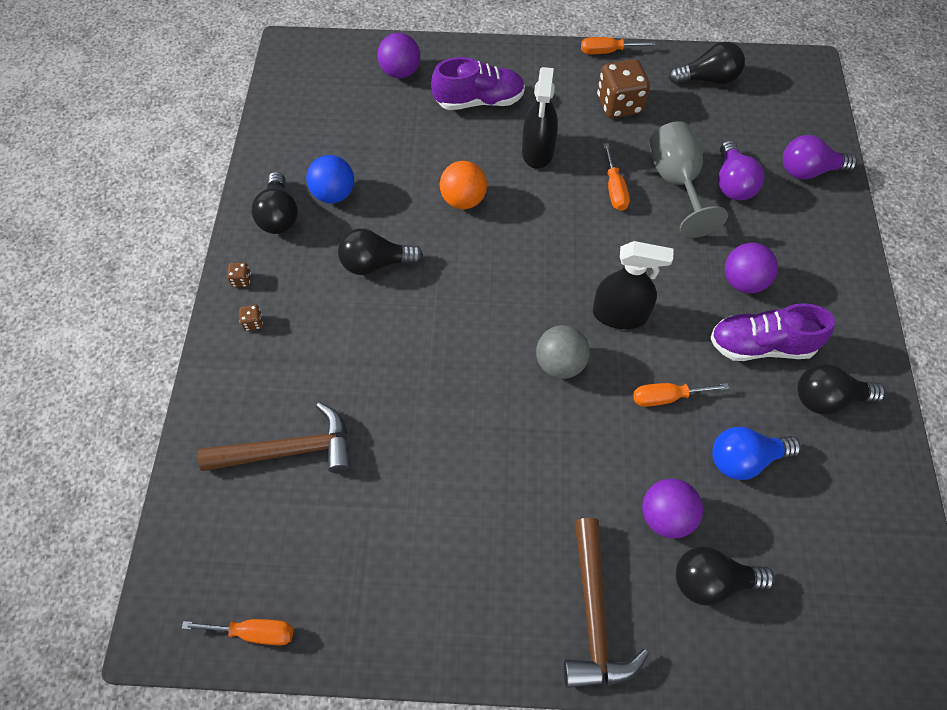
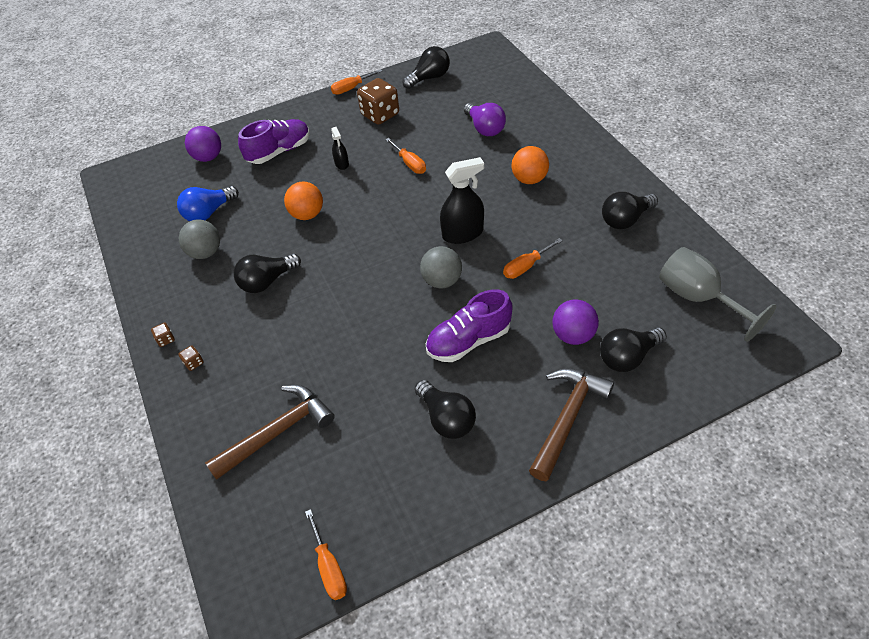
camera: 25 degrees left, 10 degrees down
orange screwdriver [182,619,293,645] -> orange screwdriver turned 90 degrees clockwise [305,509,347,600]
black light bulb [251,172,298,234] -> black light bulb moved to [415,380,476,439]
blue ball [306,155,354,203] -> grey ball [179,219,220,259]
black spray bottle [522,67,558,169] -> black spray bottle [331,127,349,170], size x0.54
brown hammer [564,518,649,688] -> brown hammer turned 120 degrees counterclockwise [529,368,614,481]
grey goblet [649,121,728,238] -> grey goblet moved to [659,247,777,342]
purple shoe [710,303,835,361] -> purple shoe moved to [426,289,513,362]
blue light bulb [712,427,801,480] -> blue light bulb moved to [177,186,239,221]
purple ball [725,243,778,293] -> orange ball [511,146,549,184]
purple light bulb [783,135,857,180] -> none

